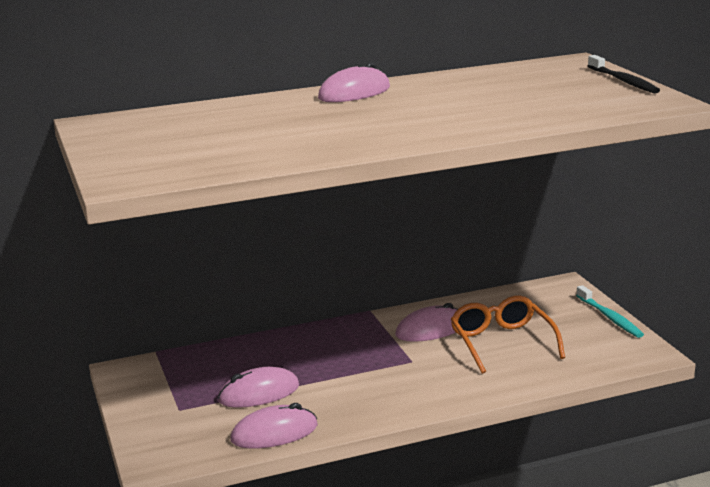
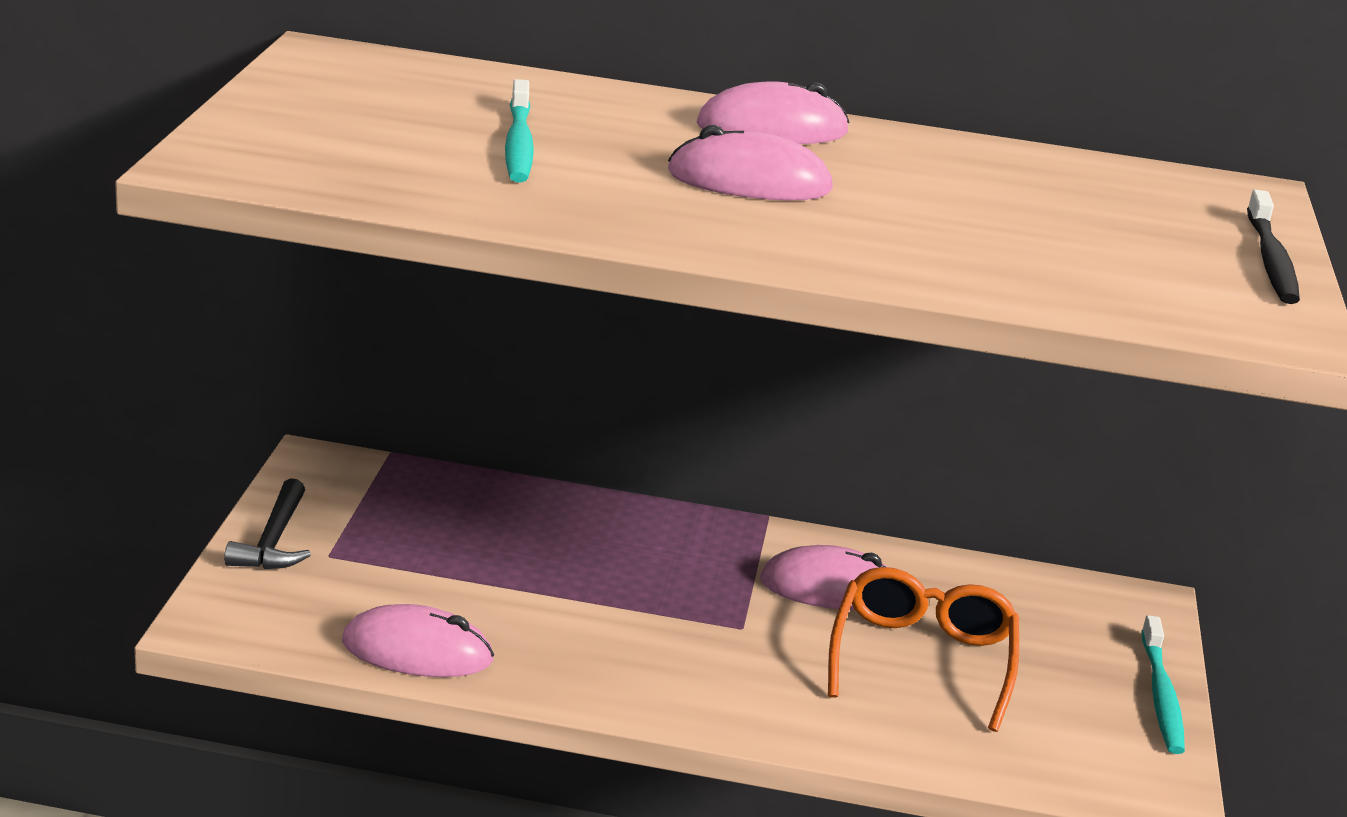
camera: 25 degrees right, 5 degrees up
pink mouse [218,367,299,408] -> pink mouse moved to [668,125,833,200]
none -> black hammer [224,478,311,569]
none -> turquoise toothbrush [505,79,534,182]

